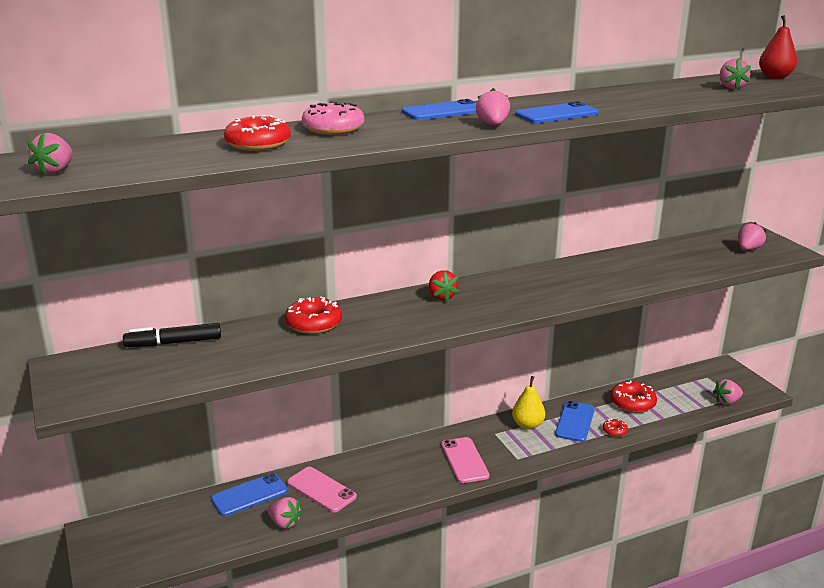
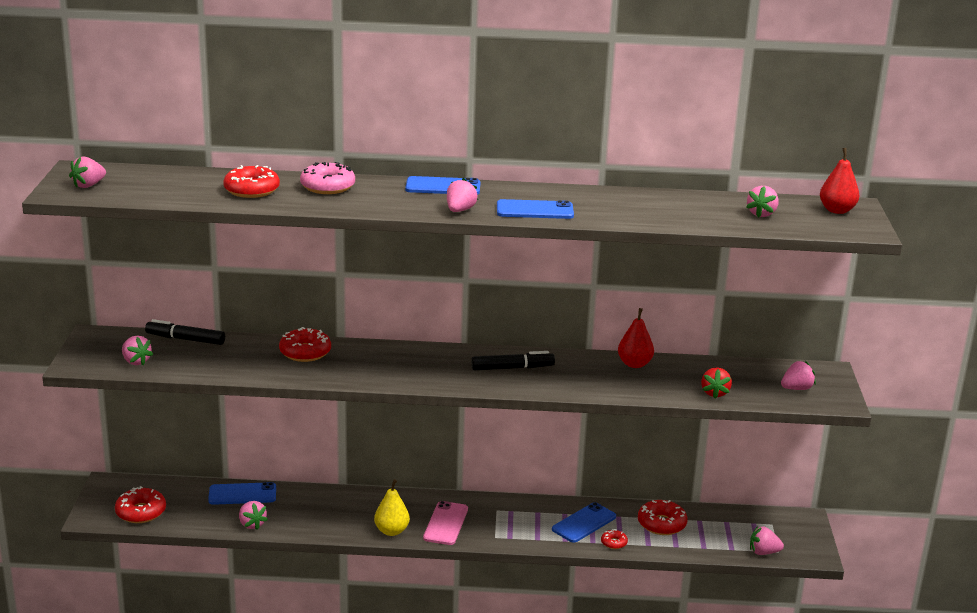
camera: 25 degrees right, 0 degrees up
pink phone [287,467,357,512] -> none
red strawberry [429,270,459,301] -> red strawberry moved to [701,368,732,399]
yellow pear [512,376,545,430] -> yellow pear moved to [374,479,410,536]
none -> red donut [115,486,166,523]
none -> pink strawberry [122,335,153,365]
none -> black marker [471,351,555,371]
none -> red pear [618,308,654,368]

